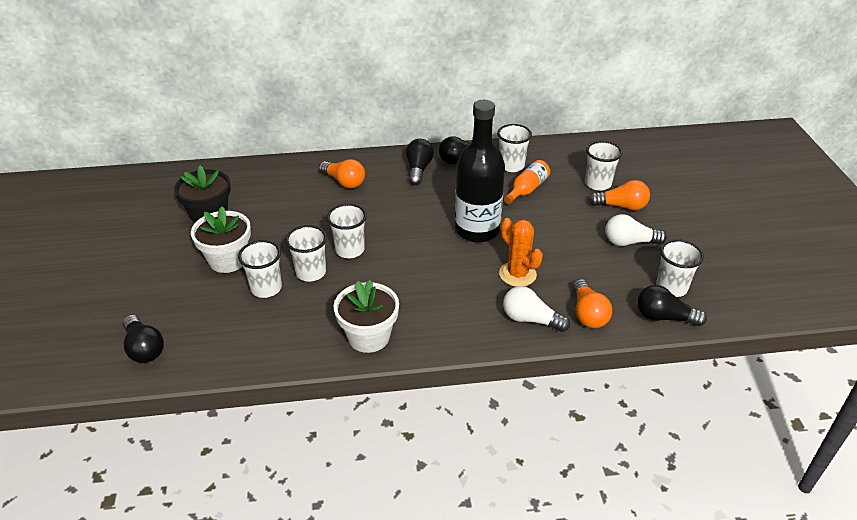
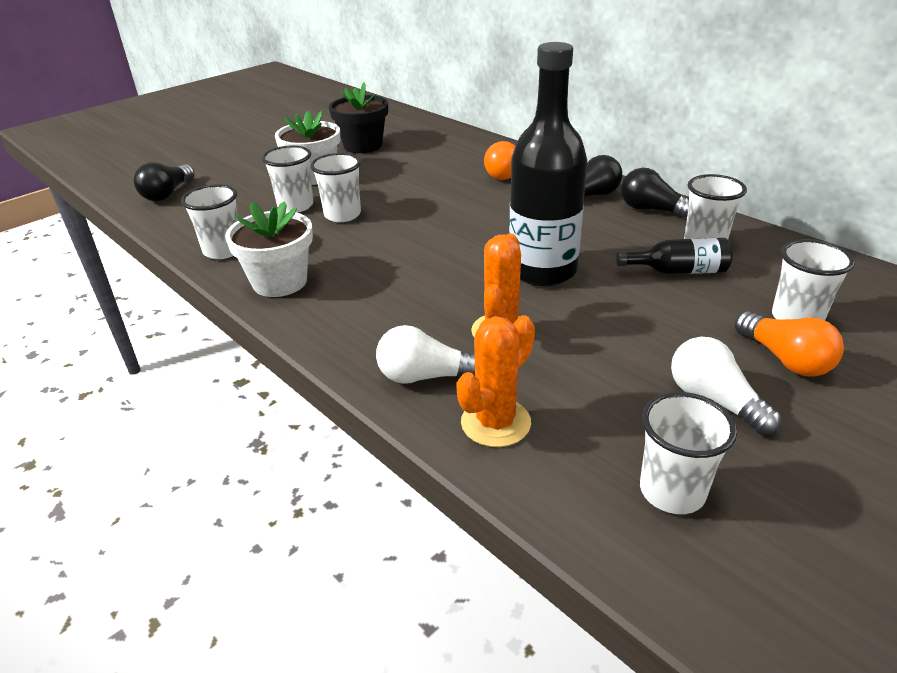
camera: 55 degrees right, 5 degrees down
white cup [327,204,367,258] -> white cup moved to [181,184,238,259]
white light bulb [503,286,570,332] -> white light bulb turned 75 degrees counterclockwise [376,325,475,384]
orange bottle [504,160,550,204] -> black bottle [616,238,733,274]
orange light bulb [573,279,612,328] -> orange cactus [456,315,535,447]
black light bulb [637,285,707,326] -> none

